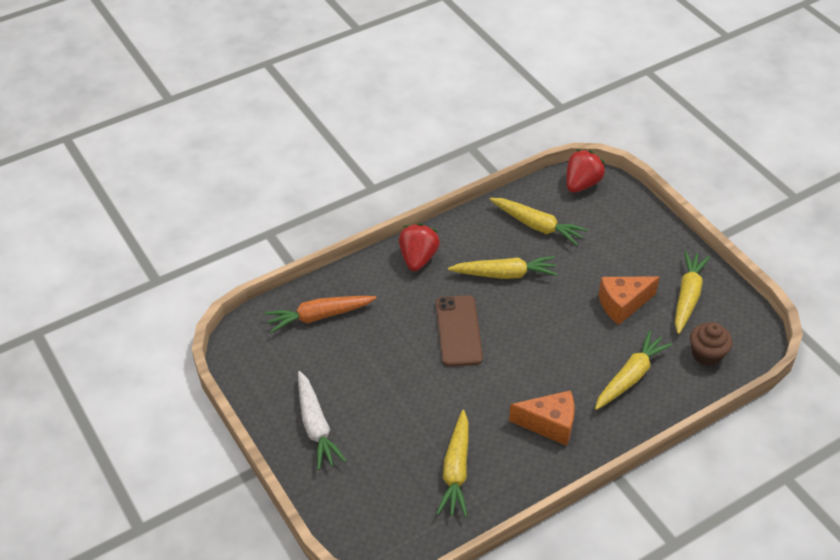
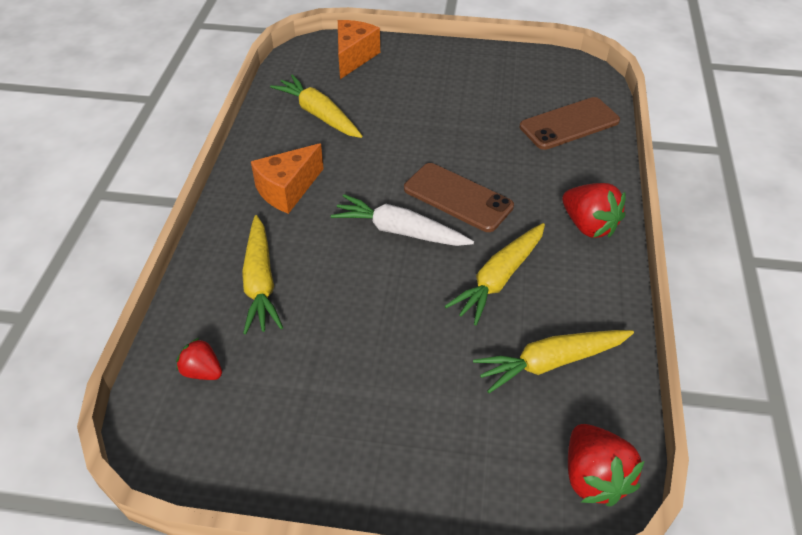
camera: 130 degrees right, 0 degrees up
orange carrot [265,296,376,333] -> brown phone [520,97,620,150]
white carrot [298,371,346,470] -> white carrot moved to [331,194,474,246]
orange cheese [598,276,660,325] -> orange cheese moved to [338,20,380,79]
yellow carrot [675,250,710,334] -> none
brown cupcake [690,322,733,366] -> red strawberry [176,338,222,380]

